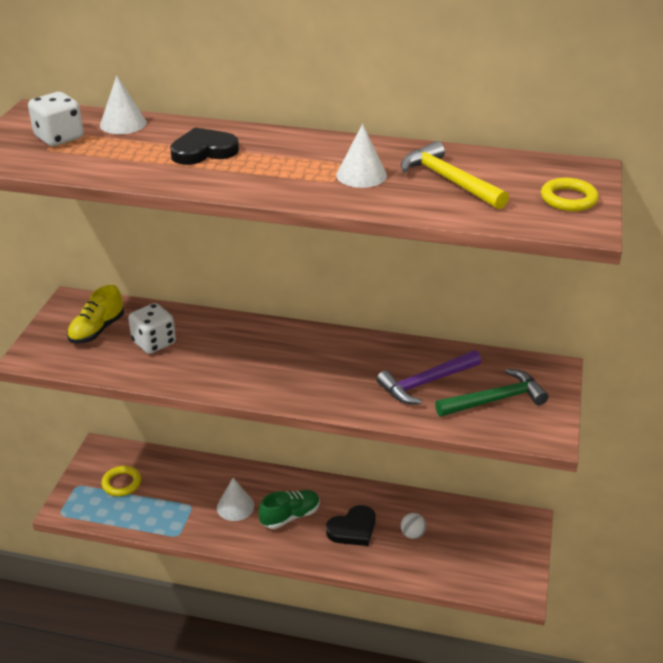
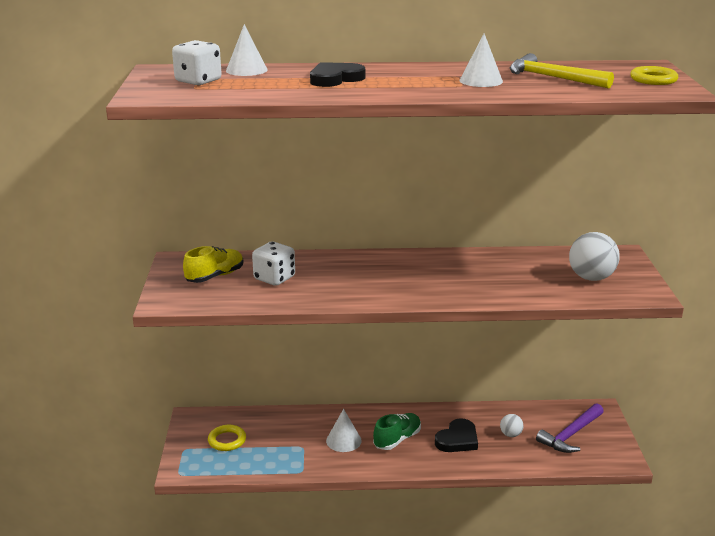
camera: 15 degrees left, 10 degrees down
yellow shoe [67,285,124,344] -> yellow shoe turned 150 degrees counterclockwise [183,246,244,283]
purple hammer [376,350,481,404] -> purple hammer moved to [536,403,604,453]
green hammer [435,369,549,416] -> white ball [569,232,620,281]

